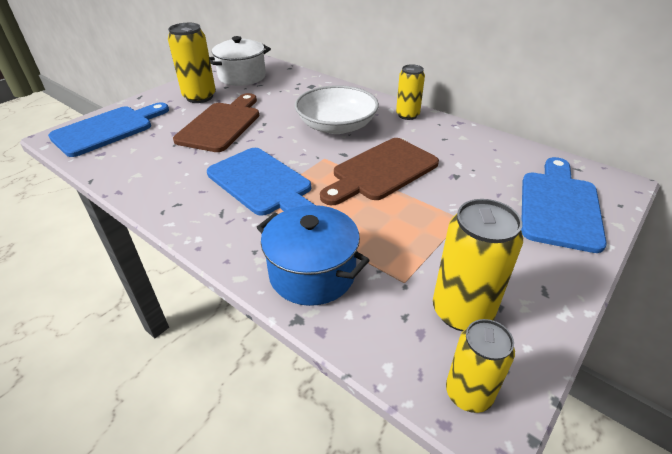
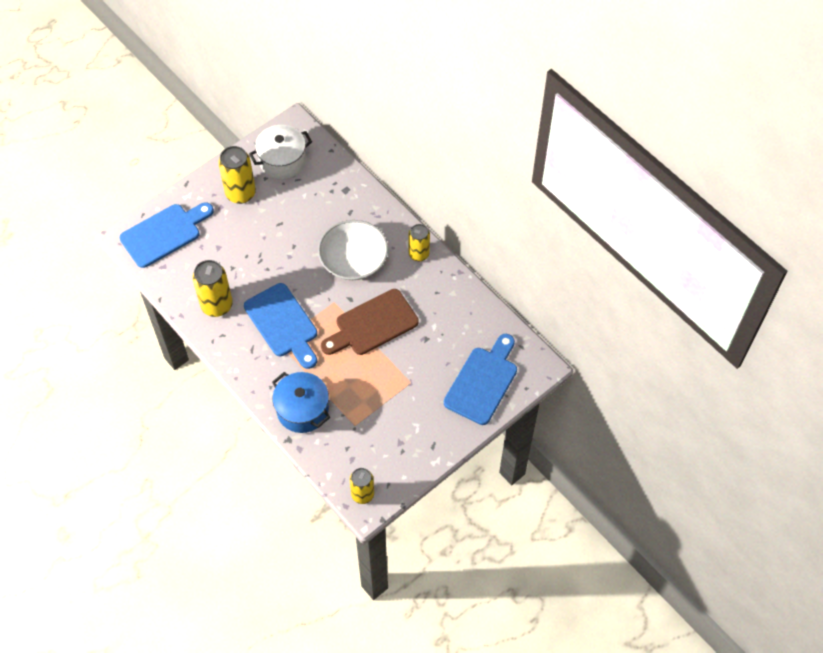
camera: 10 degrees right, 20 degrees up
brown cutting board [173,93,259,152] -> none
yellow can [433,199,523,331] -> yellow can moved to [192,260,233,317]

